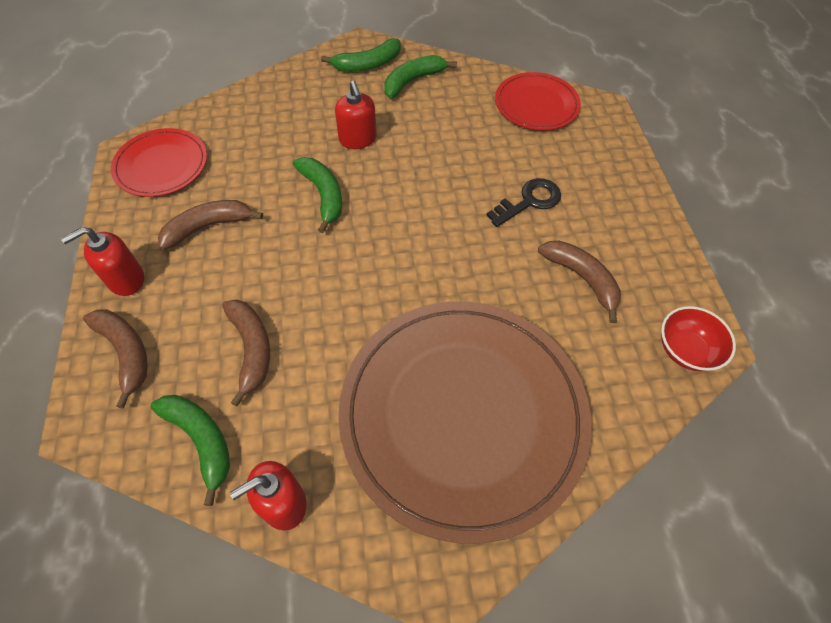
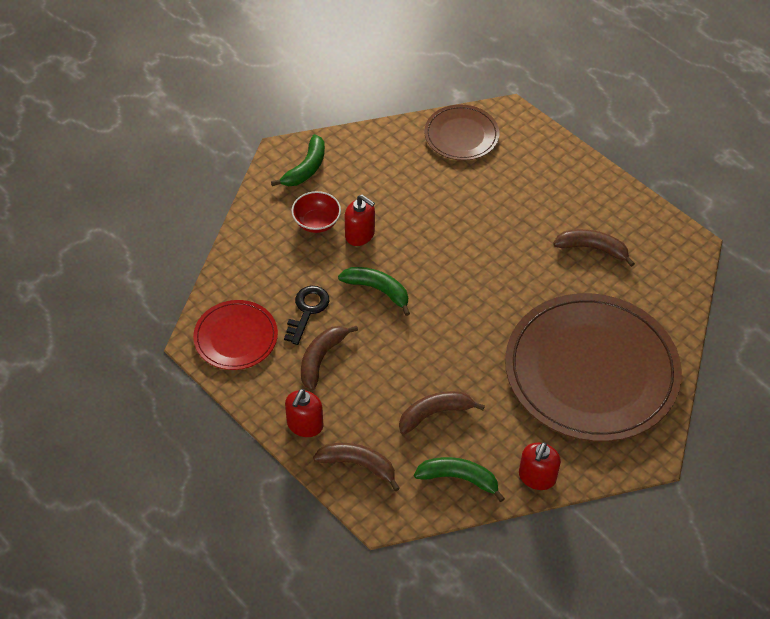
camera: 35 degrees left, 5 degrees down
brown banana [222,299,270,407] -> brown banana turned 60 degrees counterclockwise [399,391,485,435]
green banana [384,55,457,98] -> none
black key [486,178,561,227] -> black key moved to [284,286,329,345]
red plate [495,72,581,130] -> brown plate [424,104,499,161]
red bowl [661,306,736,372] -> red bowl moved to [291,191,341,233]

